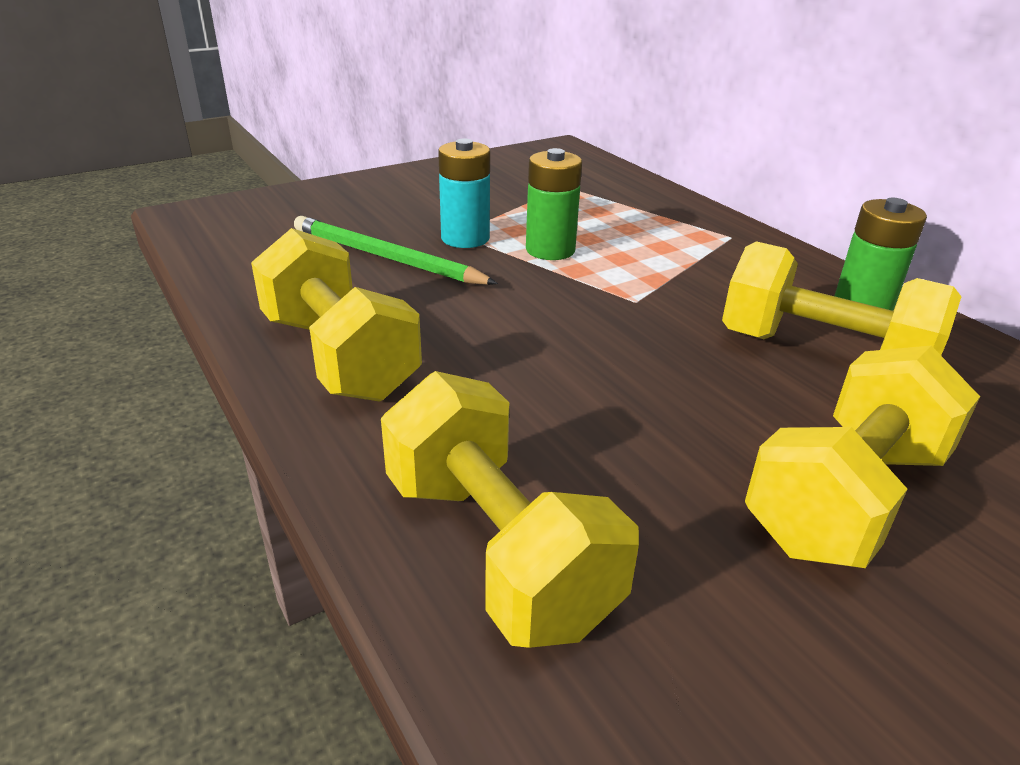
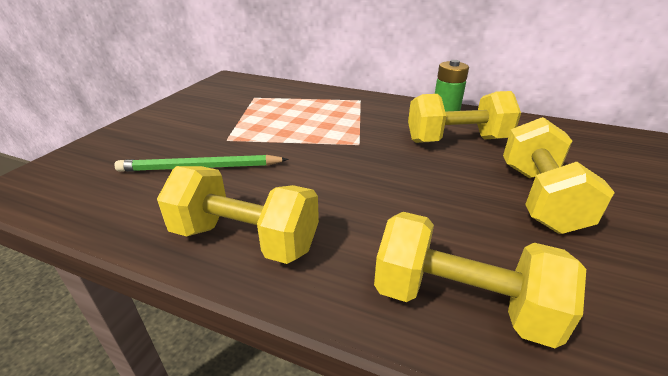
camera: 35 degrees left, 0 degrees up
turquoise battery [438,139,490,248] -> none
green battery [526,148,582,260] -> none

